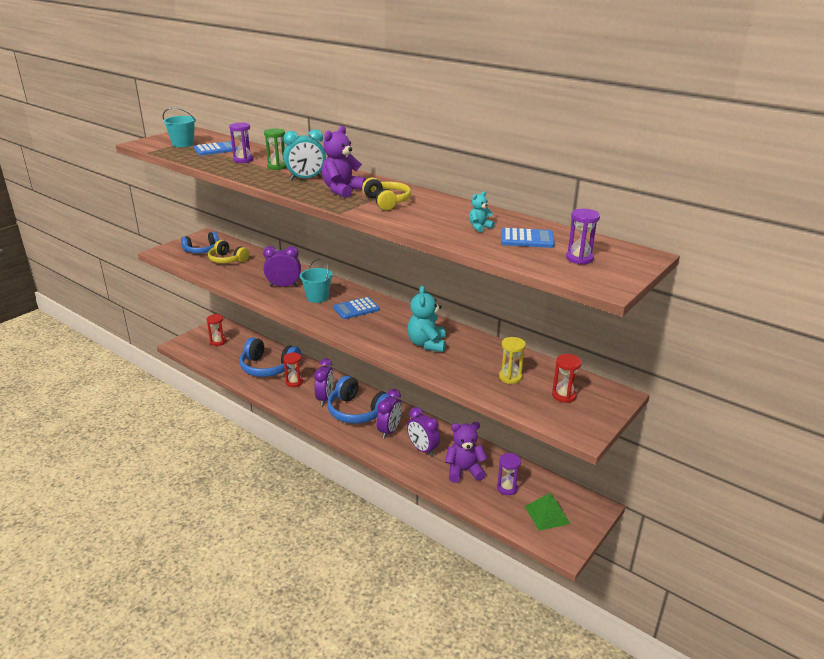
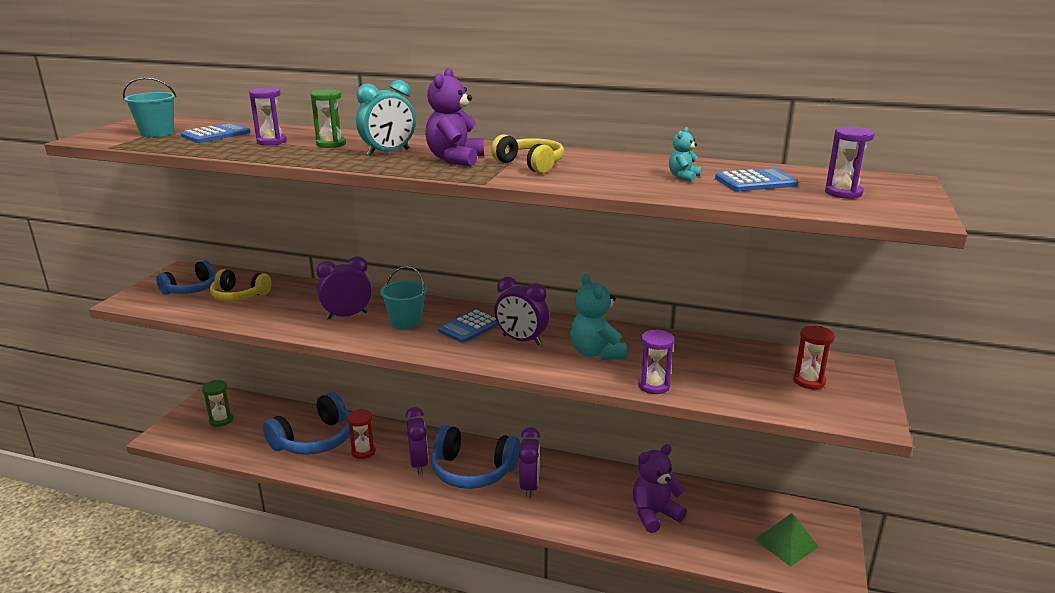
camera: 20 degrees left, 5 degrees down
red hourglass [206,314,226,346] -> green hourglass [202,380,233,427]
blue headphones [239,337,301,377] -> blue headphones turned 45 degrees counterclockwise [263,392,350,455]
purple clock [407,407,440,457] -> purple clock moved to [494,277,549,345]
purple hourglass [497,453,521,495] -> purple hourglass moved to [638,329,674,394]
yellow hourglass [499,337,526,384] -> none

